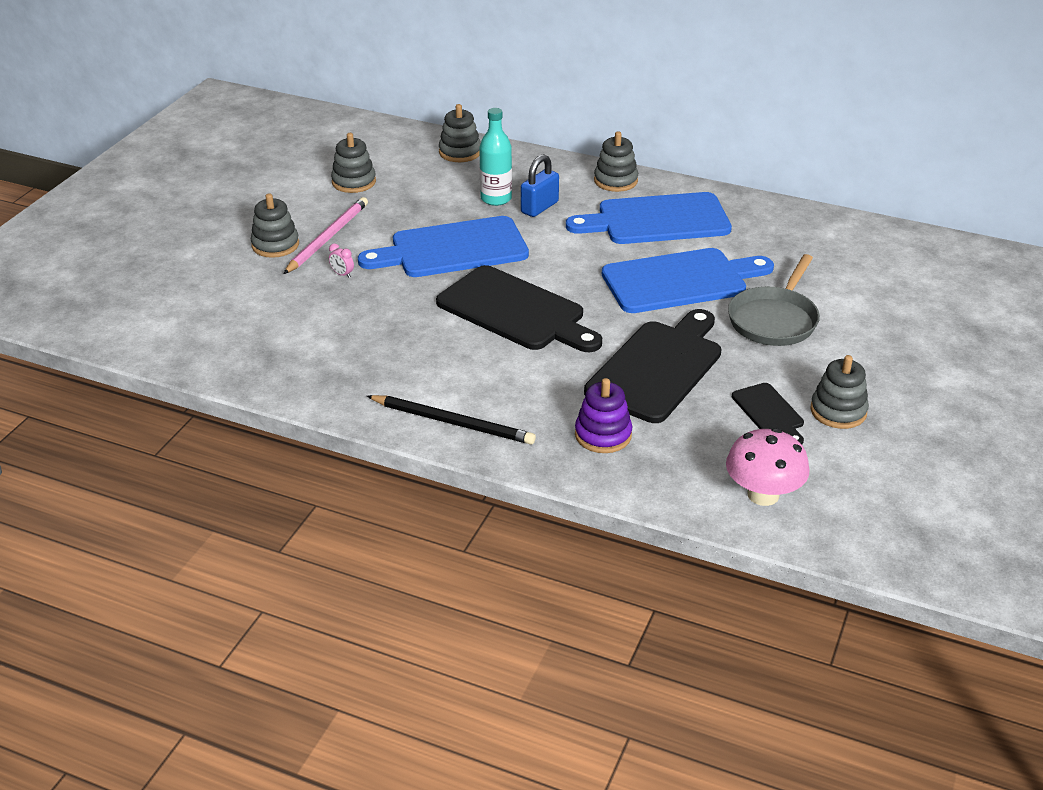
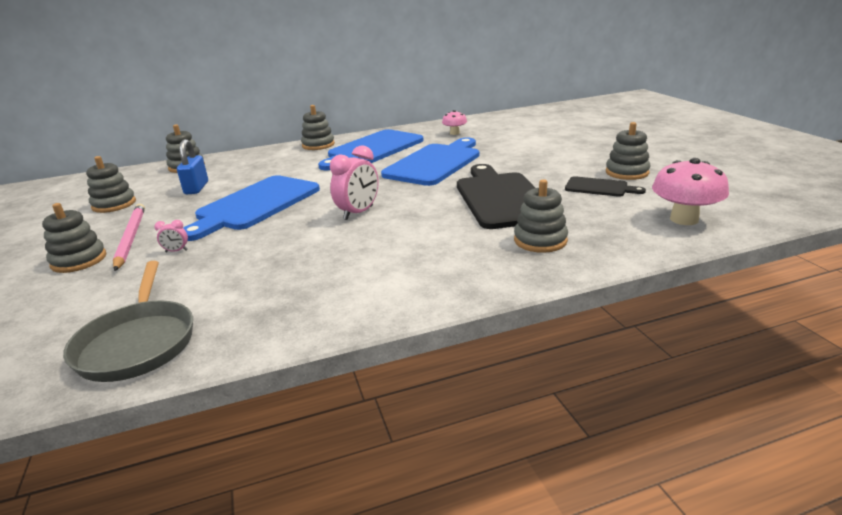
camera: 40 degrees left, 10 degrees down
black pencil [367,395,536,445] -> none
black cutting board [436,265,602,352] -> pink clock [330,145,379,220]
turquoise bottle [479,108,512,206] -> none
blue padlock [521,154,559,217] -> blue padlock moved to [177,139,208,194]
purple stacking toy [575,378,633,453] -> grey stacking toy [514,179,568,253]
grey pan [728,254,820,346] -> grey pan moved to [63,261,193,382]
none -> pink mushroom [442,110,467,135]

